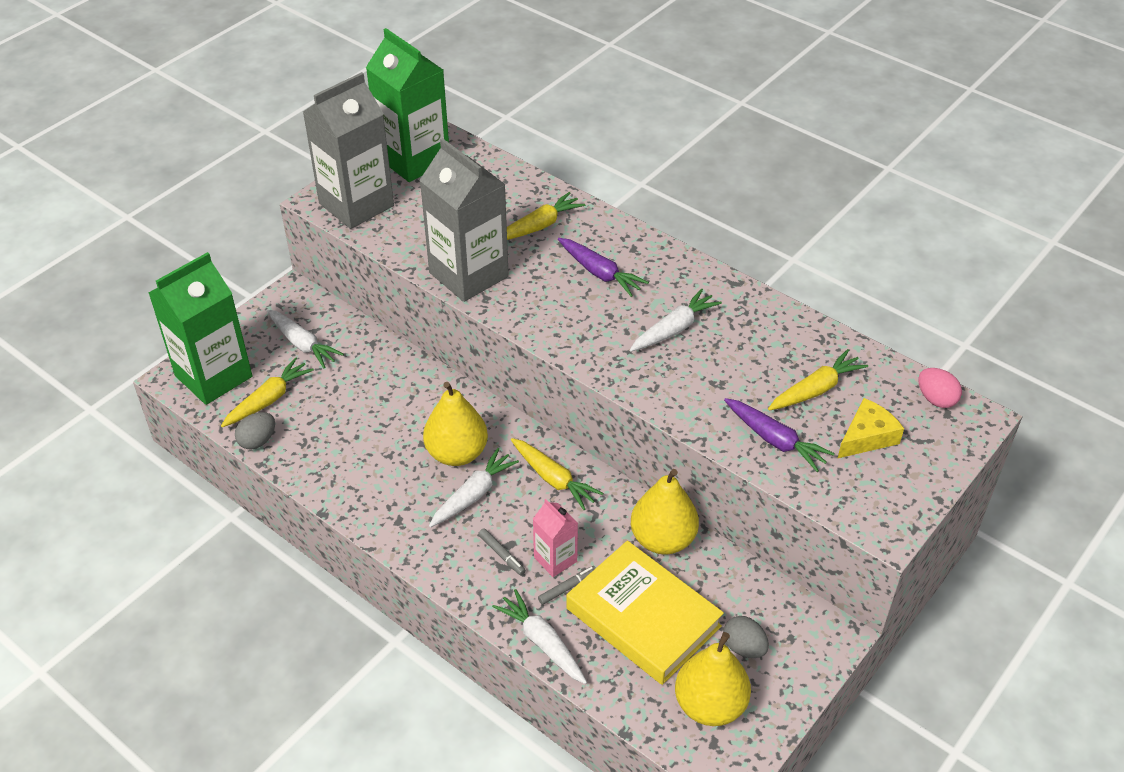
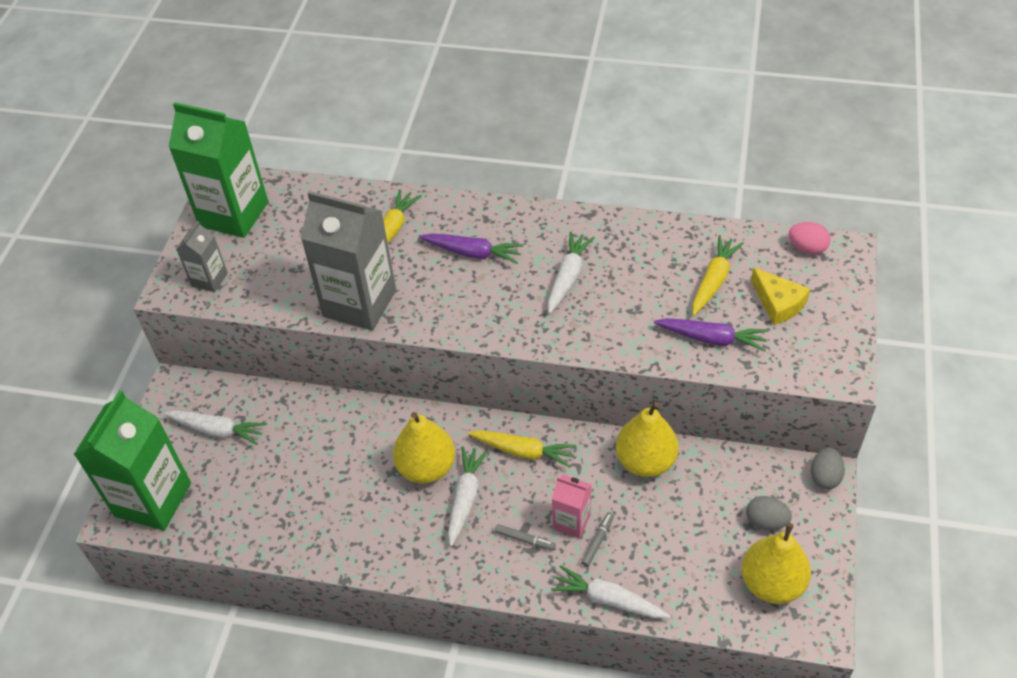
camera: 25 degrees left, 5 degrees up
yellow carrot [221,357,314,427] -> none
grey egg [235,412,275,450] -> grey egg moved to [811,447,845,489]
grey carton [303,72,394,229] -> grey carton [176,221,228,292], size x0.50
yellow book [567,541,724,685] -> none
yellow cheese [837,398,904,459] -> yellow cheese turned 120 degrees clockwise [751,267,810,325]

